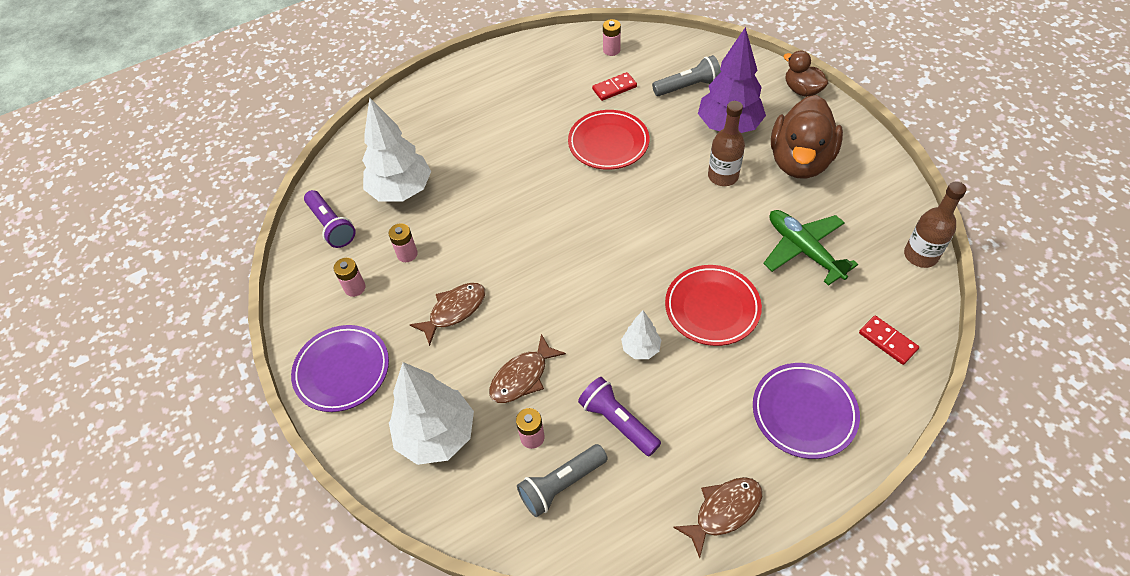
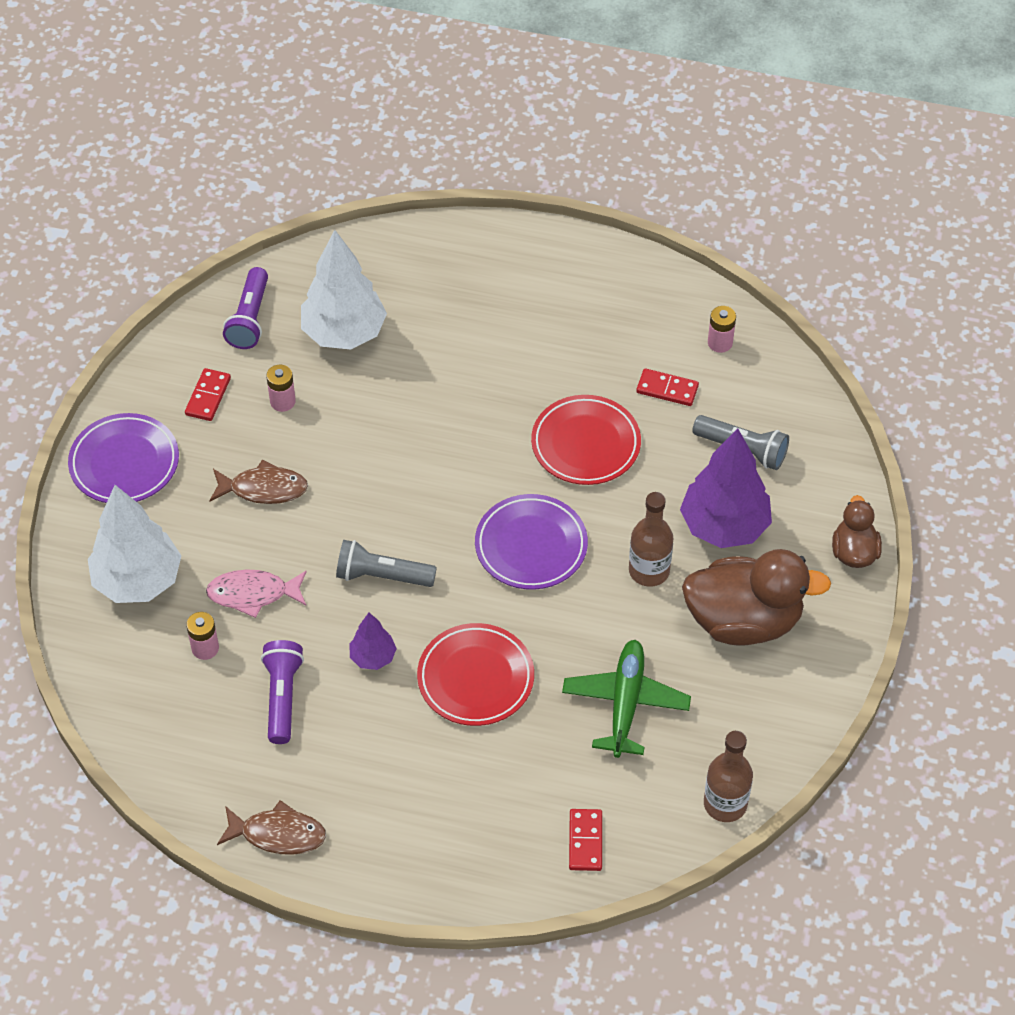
camera: 40 degrees right, 0 degrees up
pink battery [334,258,365,297] -> red domino [185,368,231,421]
brown fish [489,334,566,403] -> pink fish [206,570,307,618]
grey flashlight [517,444,608,517] -> grey flashlight moved to [336,540,437,587]
white tree [621,310,662,359] -> purple tree [349,612,397,670]
purple plate [753,363,860,459] -> purple plate moved to [475,494,588,590]
brown duck [771,95,843,179] -> brown duck turned 150 degrees counterclockwise [682,549,831,646]

